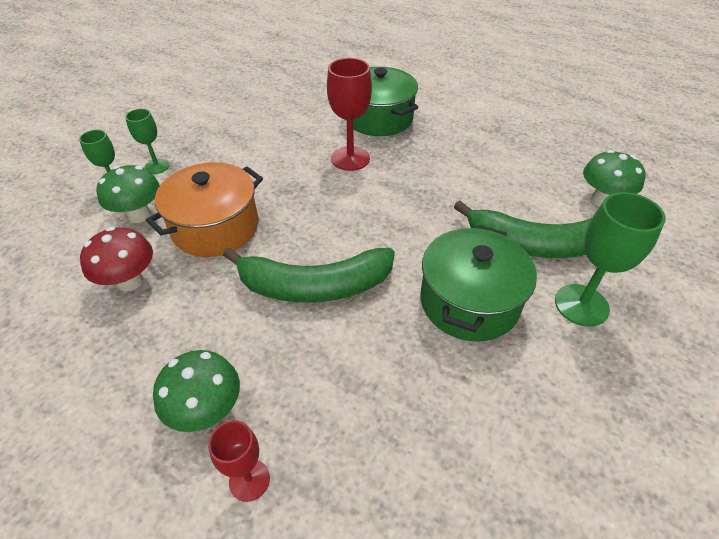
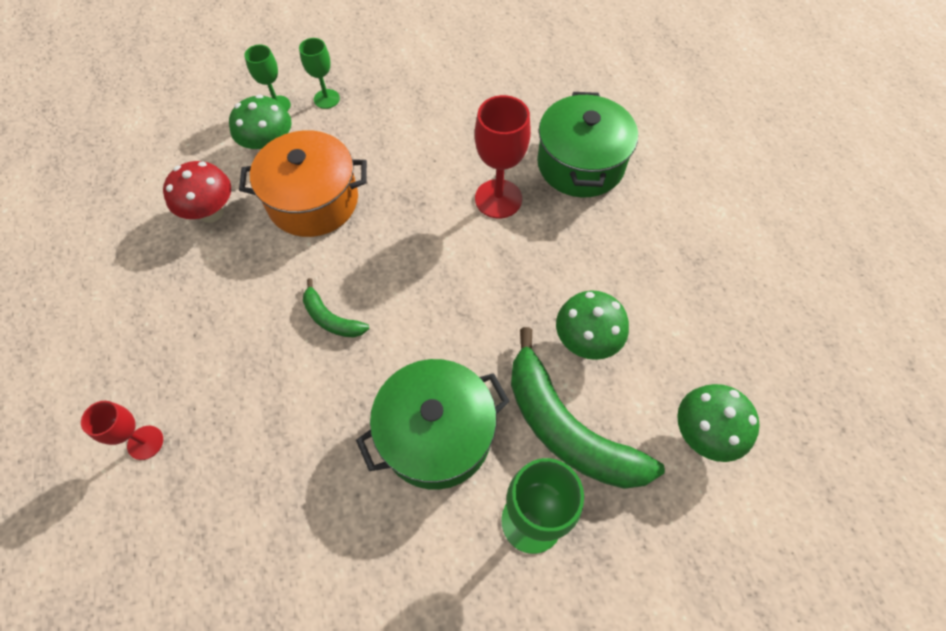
camera: 40 degrees right, 15 degrees up
green mushroom [153,350,240,432] -> green mushroom moved to [556,290,629,360]
green banana [223,248,395,303] -> green banana [303,278,369,338], size x0.48

